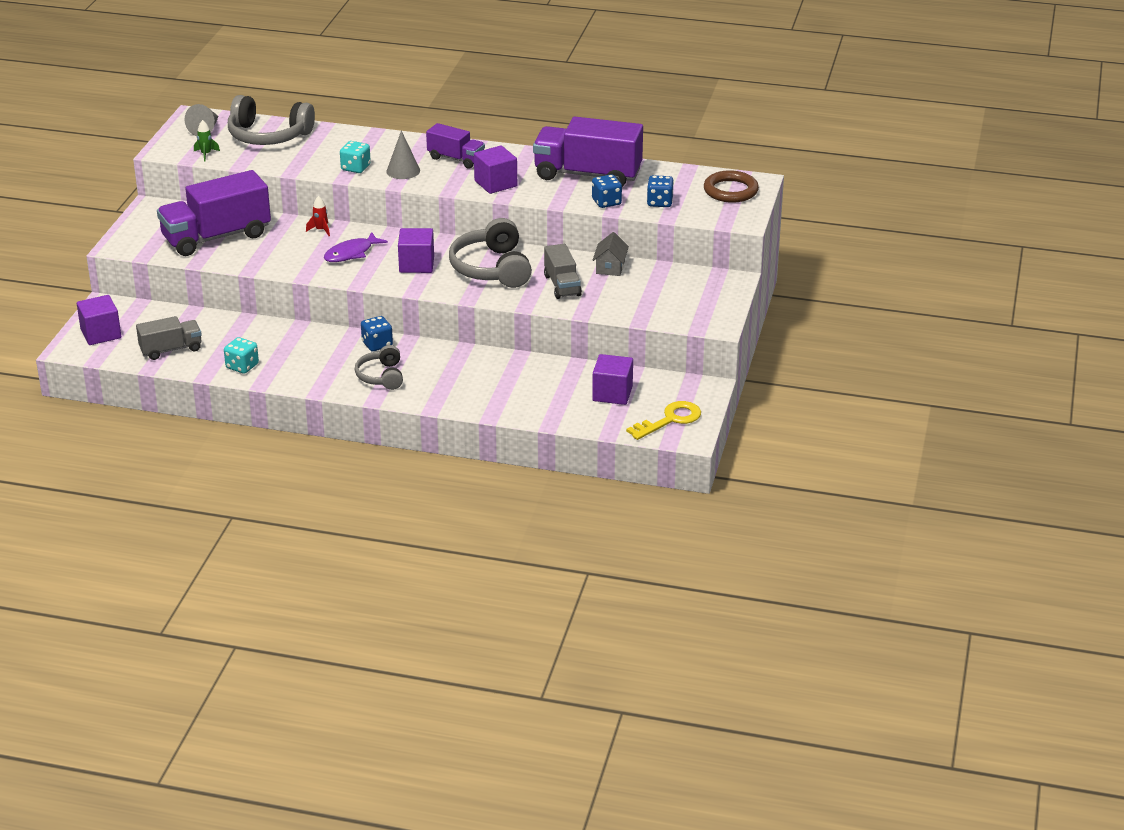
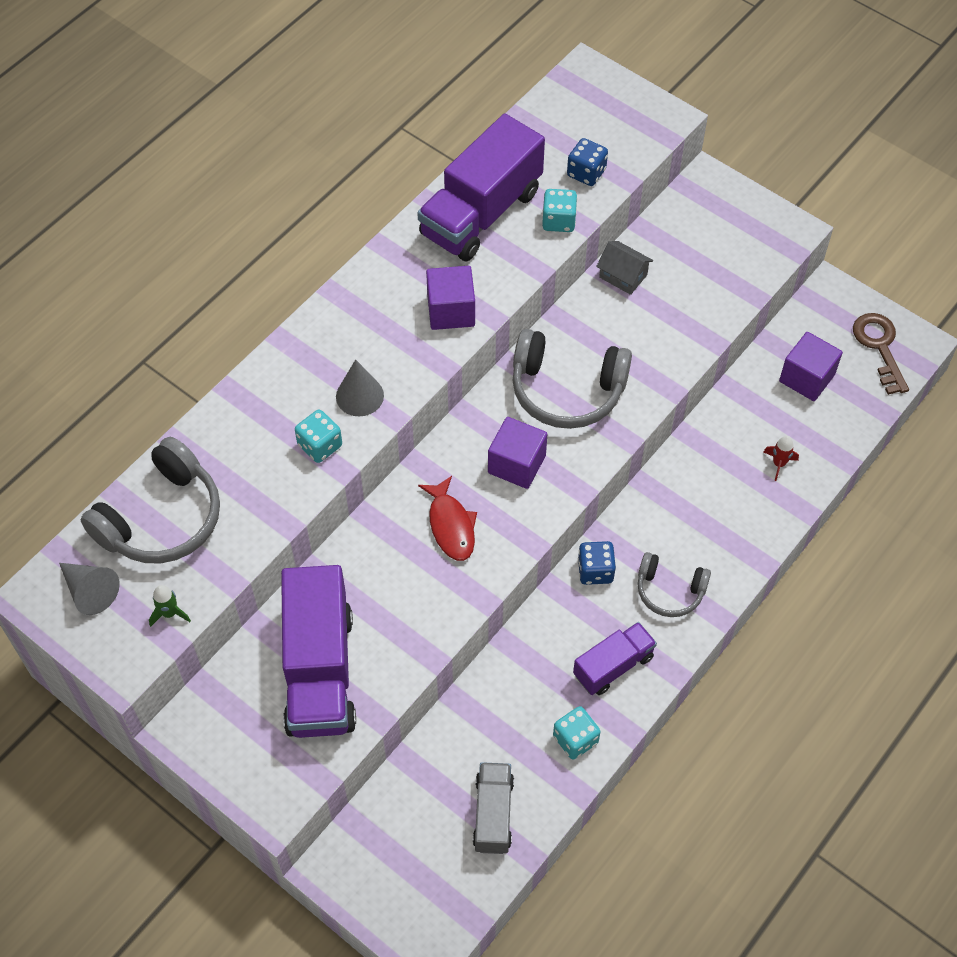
camera: 65 degrees left, 25 degrees up
purple cube [77,295,121,345] -> none
red rocket [306,196,330,236] -> red rocket moved to [764,436,799,481]
purple fish [324,232,388,262] -> red fish [418,476,477,561]
purple truck [426,123,485,169] -> purple truck moved to [573,622,657,695]
grey truck [544,244,582,299] -> none
blue dice [592,174,622,208] -> turquoise dice [542,189,577,232]
yellow key [626,401,701,440] -> brown key [853,313,909,395]
brown ring [704,170,759,203] -> none

